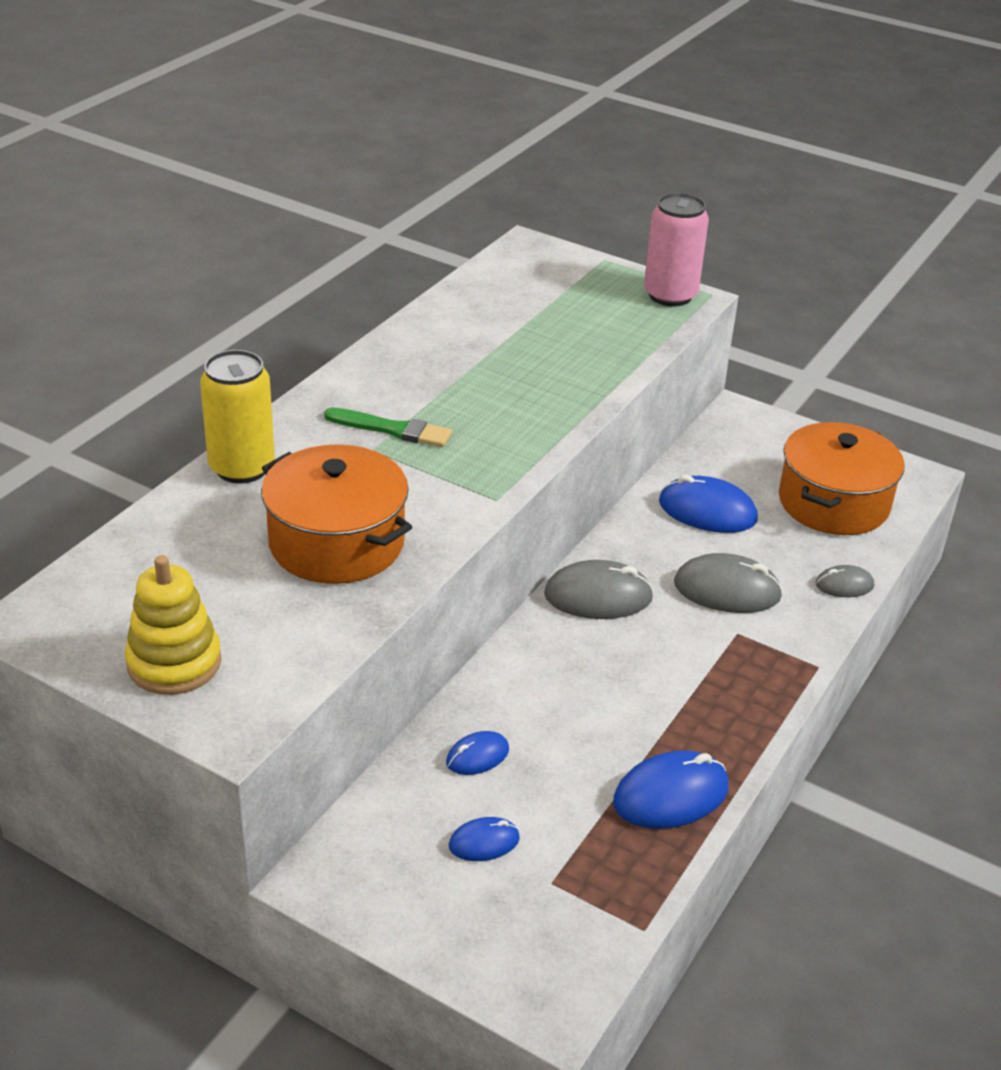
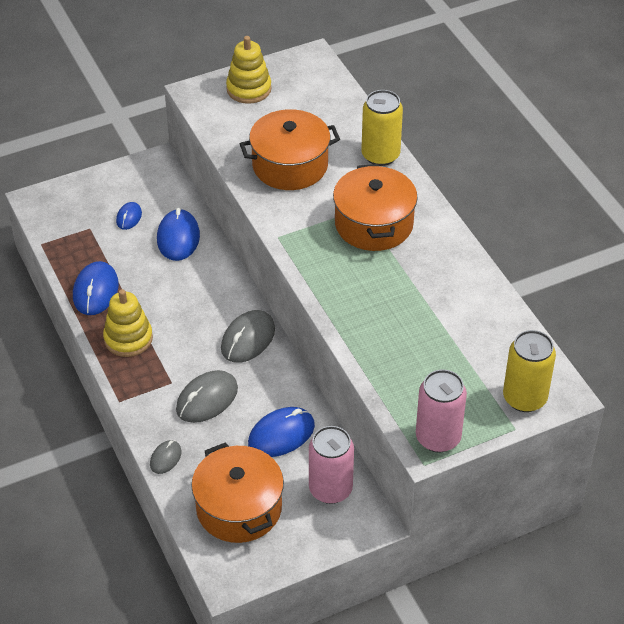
camera: 125 degrees right, 10 degrees up
green brush [324,407,452,447] -> orange pot [333,164,418,251]
blue mouse [446,731,509,775] -> blue mouse [157,208,200,261], size x1.78
none -> yellow stacking toy [103,289,153,357]
none -> pink can [309,426,354,504]
none -> yellow can [503,330,556,412]

